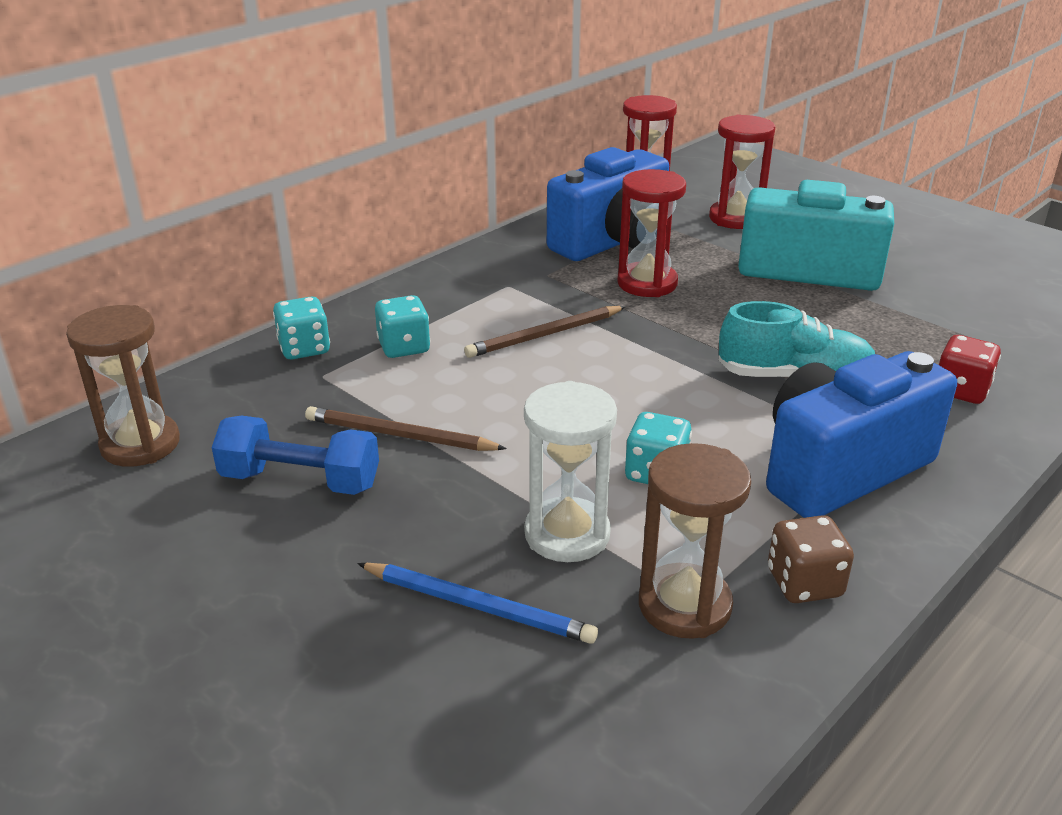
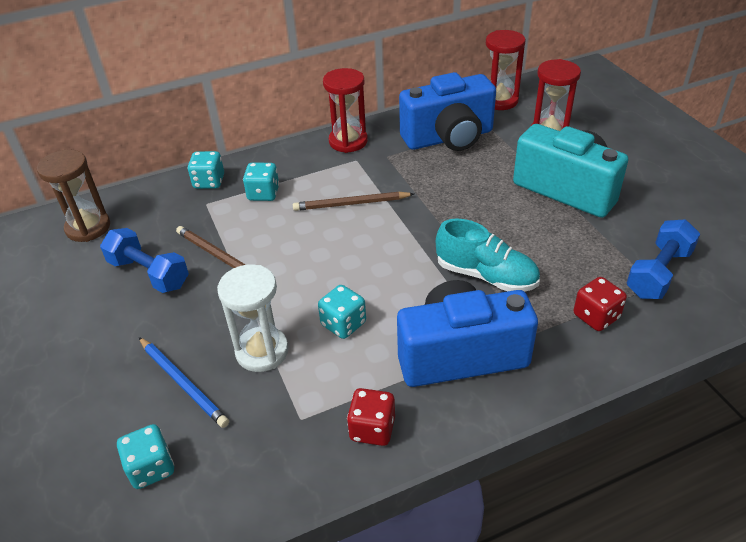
camera: 25 degrees right, 10 degrees up
red hourglass [617,169,686,297] -> red hourglass moved to [323,68,368,153]
brown hourglass [639,443,751,639] -> none
brown dice [768,515,854,603] -> red dice [347,388,395,446]
none -> turquoise dice [117,424,174,489]
none -> blue dumbbell [627,219,700,299]

